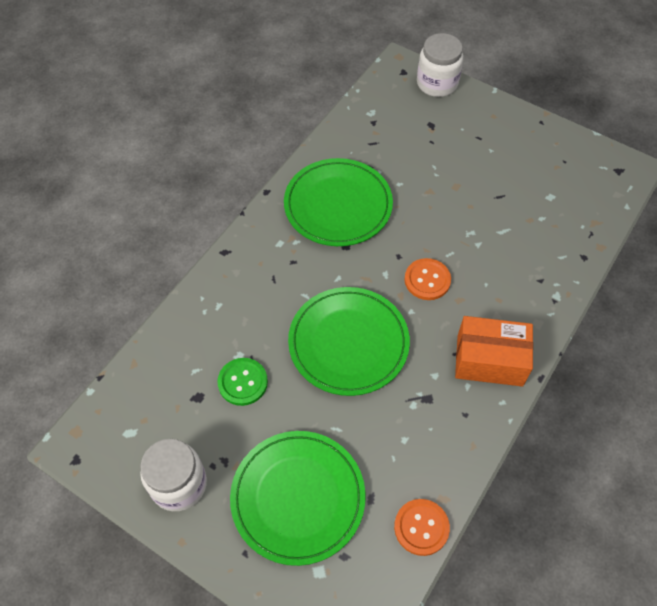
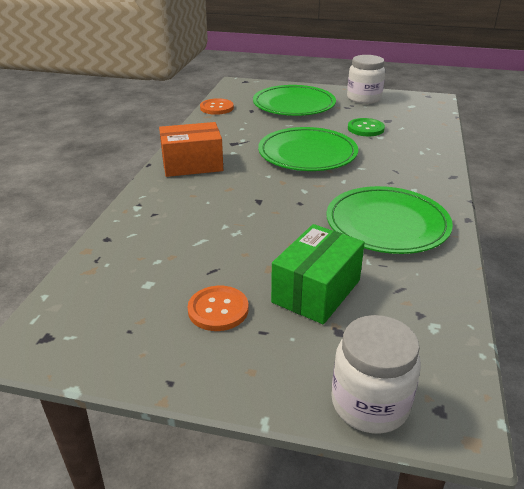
camera: 160 degrees right, 25 degrees down
orange button [405,258,451,300] -> orange button moved to [188,286,249,331]
none -> green box [271,224,365,324]

